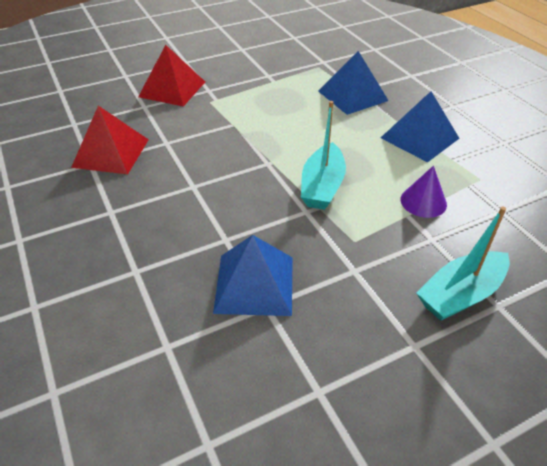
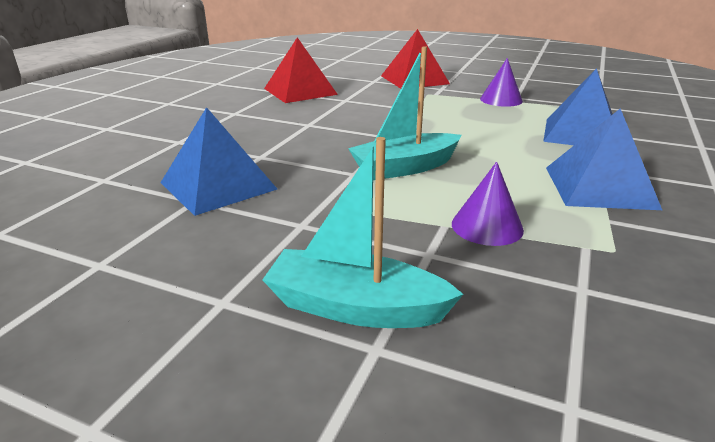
camera: 50 degrees right, 15 degrees down
none -> purple cone [480,58,523,107]

